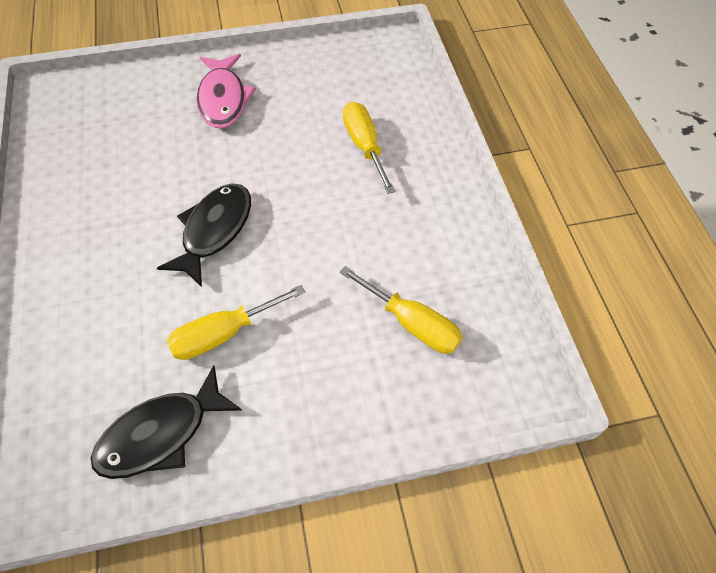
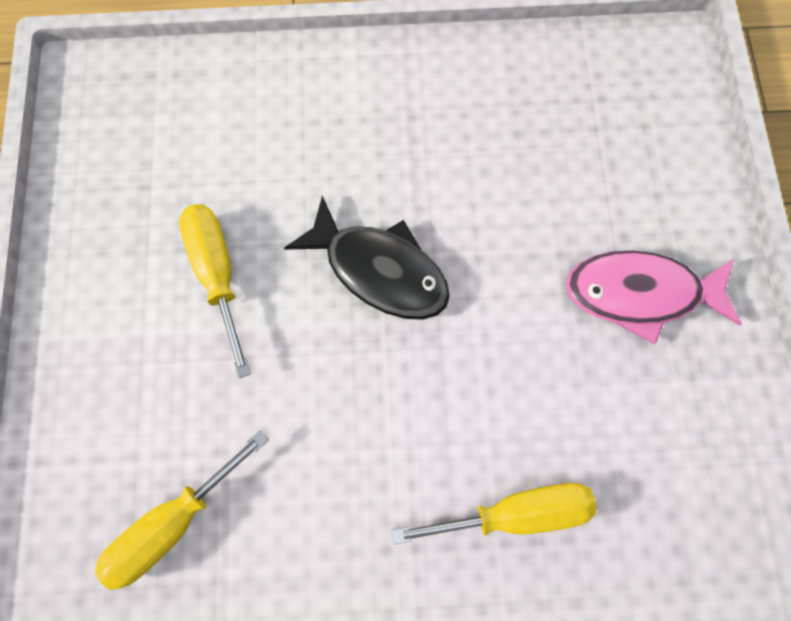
camera: 100 degrees right, 15 degrees up
black fish [91,365,242,479] -> none

